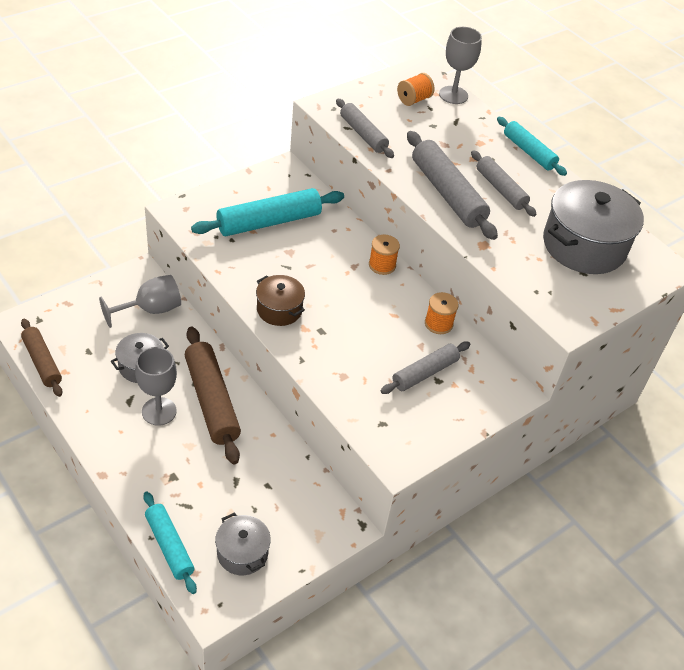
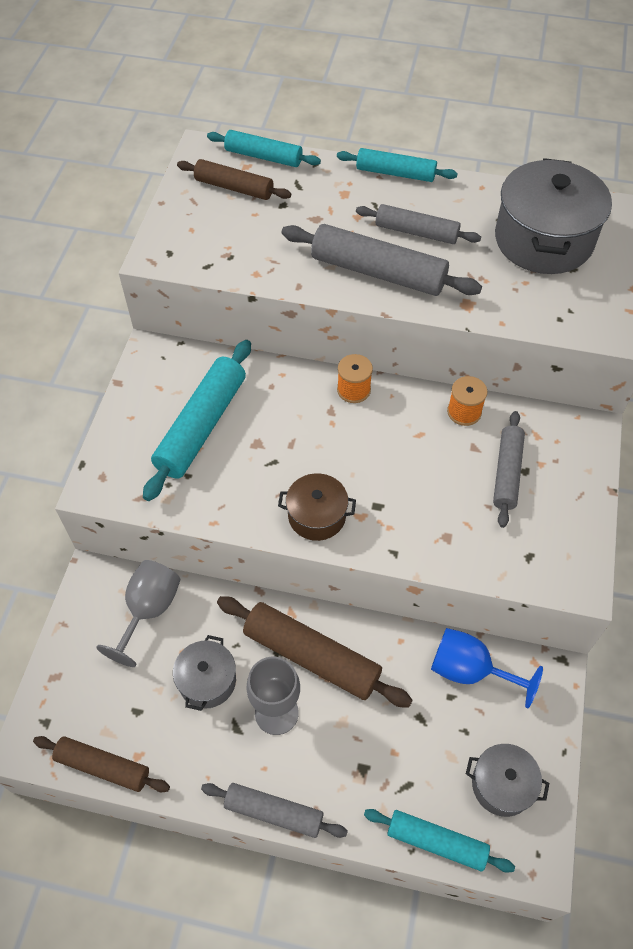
camera: 35 degrees left, 10 degrees up
grey rolling pin [336,99,394,158] -> grey rolling pin moved to [201,783,348,838]
orange spool [397,73,434,106] -> brown rolling pin [177,159,291,200]
grey goblet [439,27,482,104] -> turquoise rolling pin [207,130,321,167]
none -> blue goblet [431,628,543,708]

